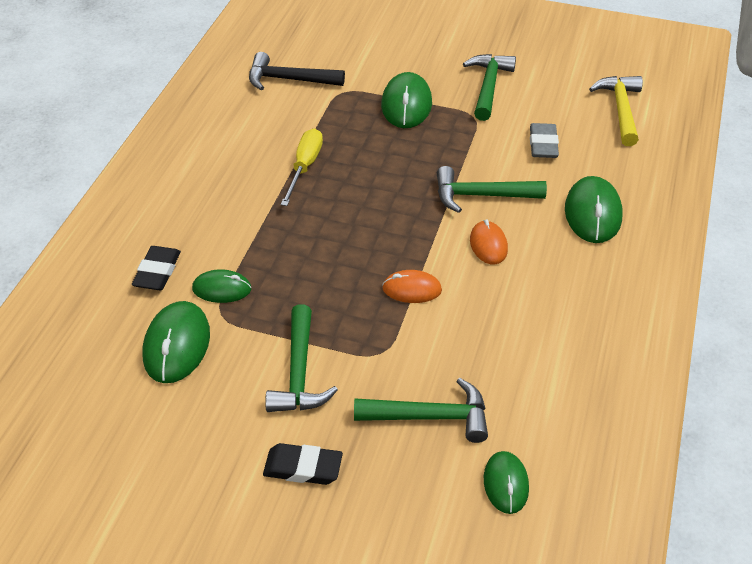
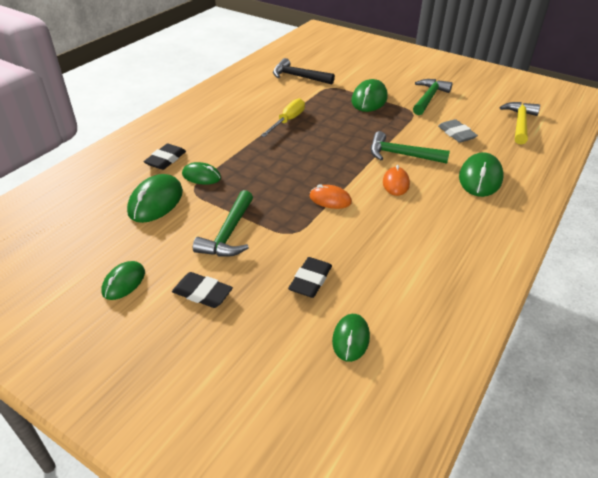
camera: 15 degrees right, 5 degrees down
green hammer [354,378,488,443] -> black eraser [288,257,332,298]
grey eraser [530,123,559,158] -> grey eraser turned 45 degrees counterclockwise [438,119,478,143]
none -> green mouse [101,261,145,300]

